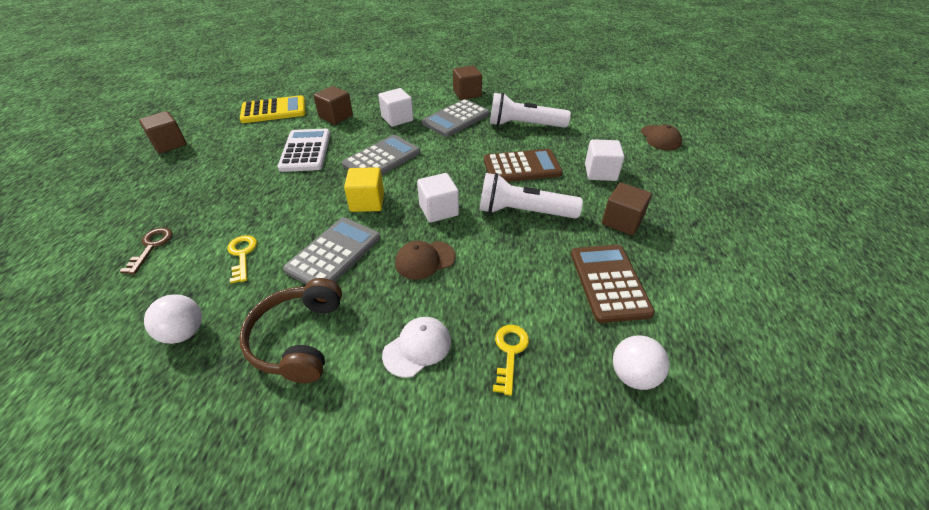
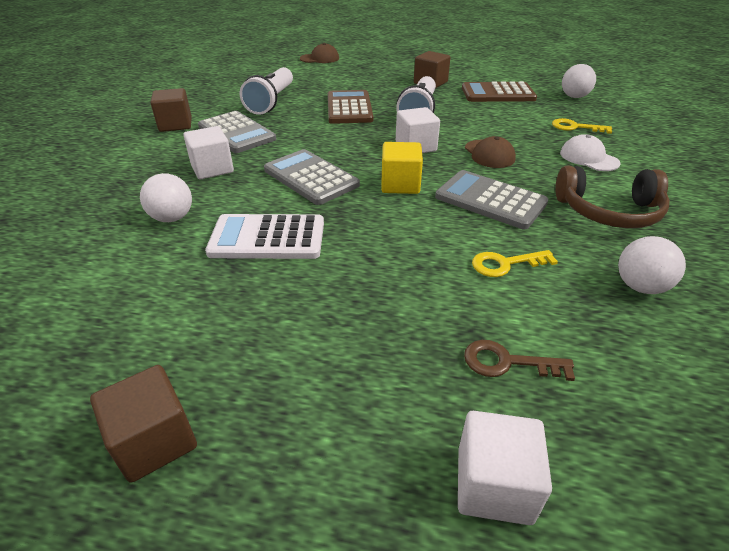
camera: 85 degrees left, 5 degrees down
yellow calculator [240,95,306,123] -> none
brown cube [314,86,353,125] -> white ball [140,173,192,222]
white cube [585,139,625,181] -> white cube moved to [458,411,552,525]

